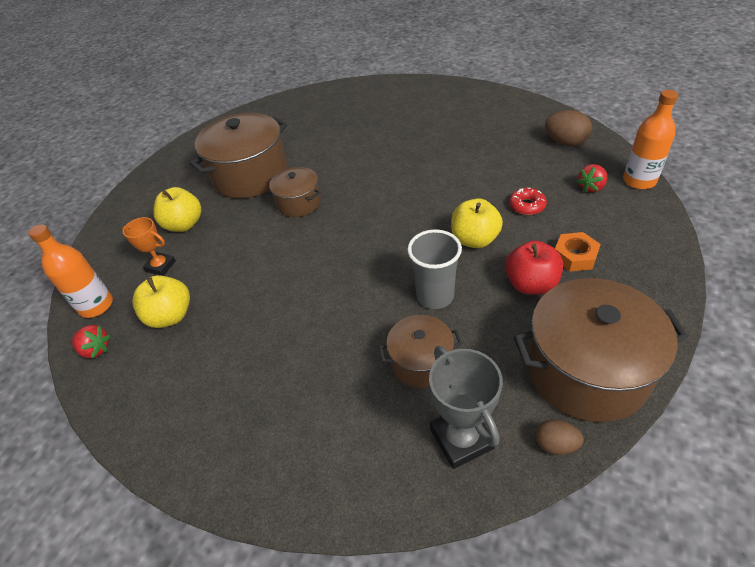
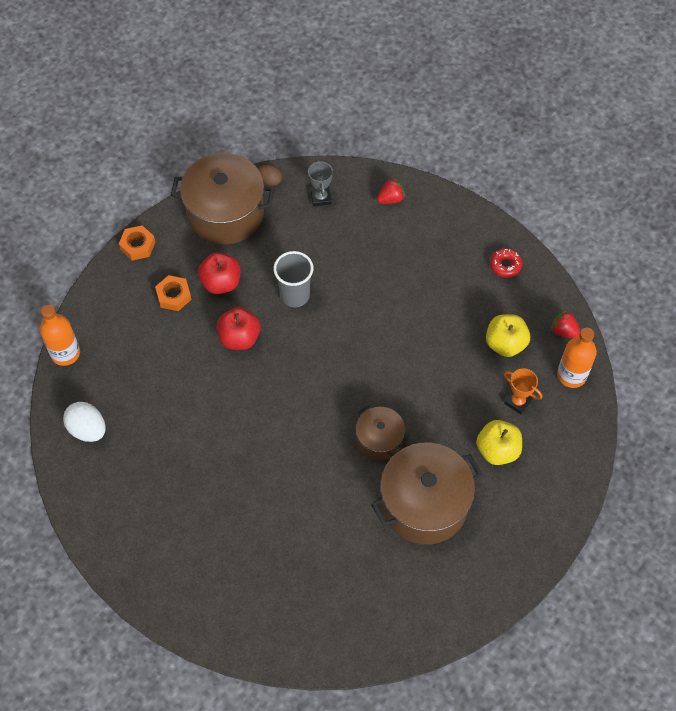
camera: 170 degrees left, 15 degrees up
brown pot [379,315,462,388] -> none
grey trophy [429,346,503,469] -> grey trophy [308,159,333,207], size x0.65
yellow apple [451,198,503,248] -> red apple [217,307,261,350]
red donut [509,188,547,215] -> red donut moved to [490,248,523,277]
brown egg [545,110,592,146] -> white egg [63,402,105,442]
red strawberry [576,164,607,193] -> red strawberry moved to [377,178,405,204]
none -> orange nut [119,225,155,261]

